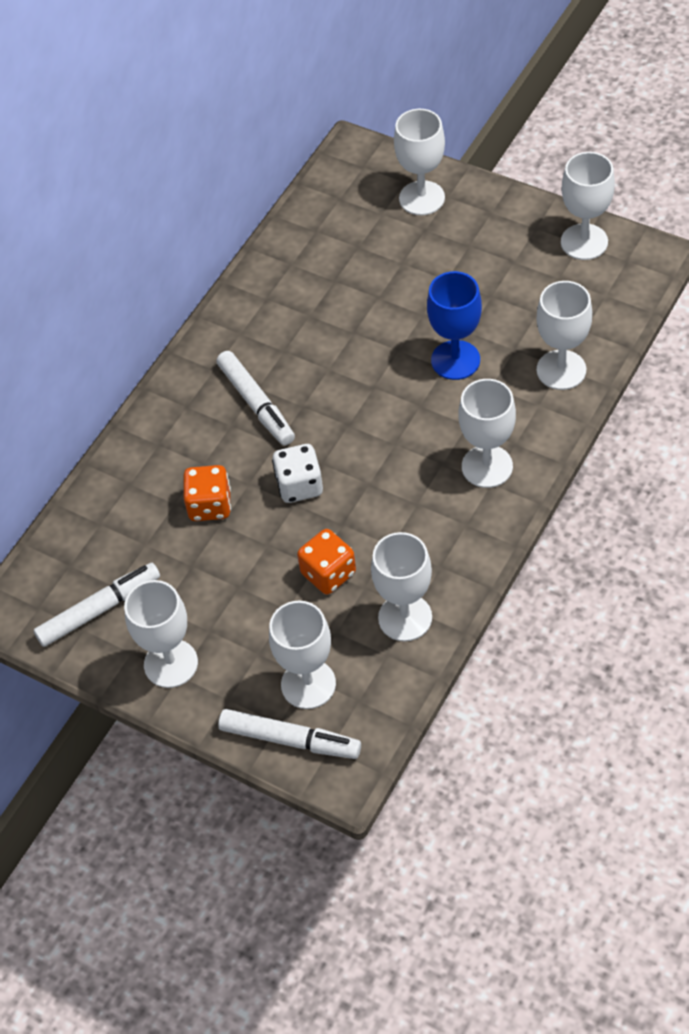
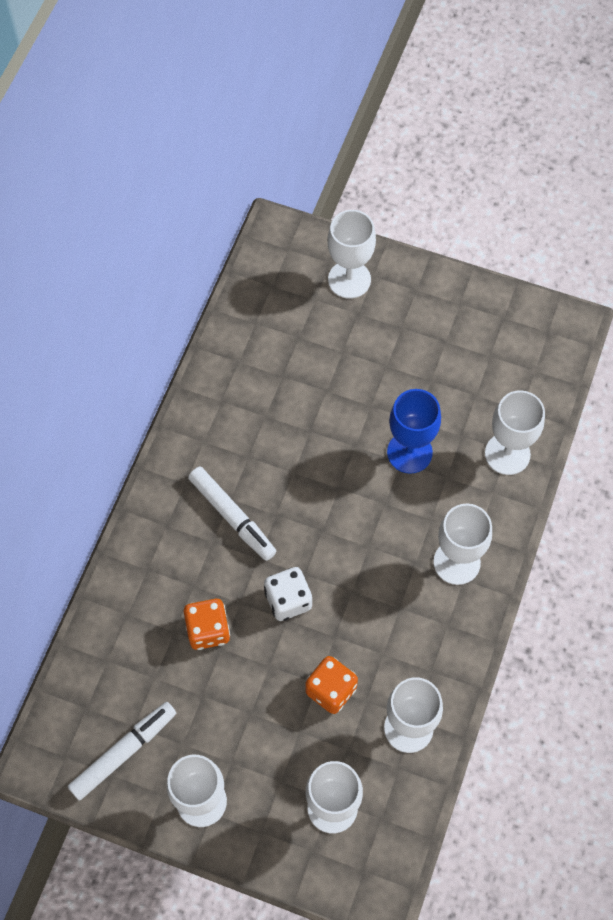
camera: 15 degrees left, 10 degrees up
white marker [218,709,361,759] -> none
white goblet [561,152,615,260] -> none

